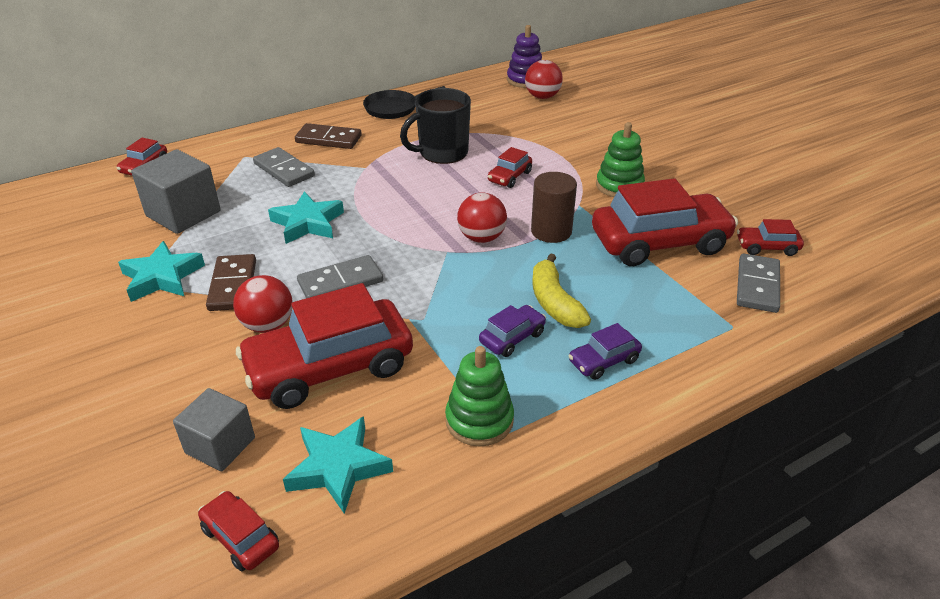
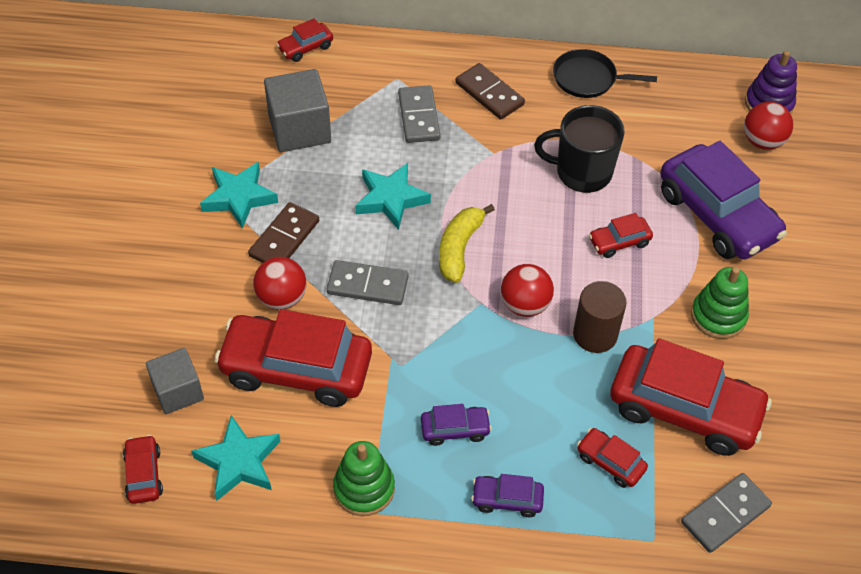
camera: 35 degrees right, 15 degrees up
yellow banana [532,253,591,328] -> yellow banana moved to [439,204,495,283]
red car [737,219,804,256] -> red car moved to [577,428,648,488]
none -> purple car [660,141,787,259]

